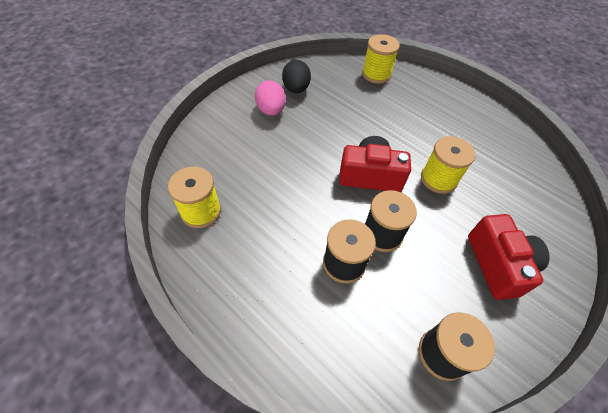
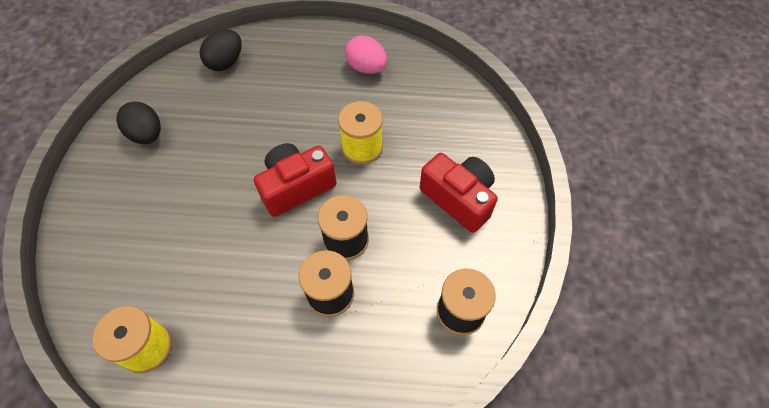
camera: 35 degrees left, 5 degrees up
pink egg [255,80,286,116] -> pink egg moved to [345,35,388,74]
yellow spool [362,34,400,84] -> black egg [200,29,242,71]

